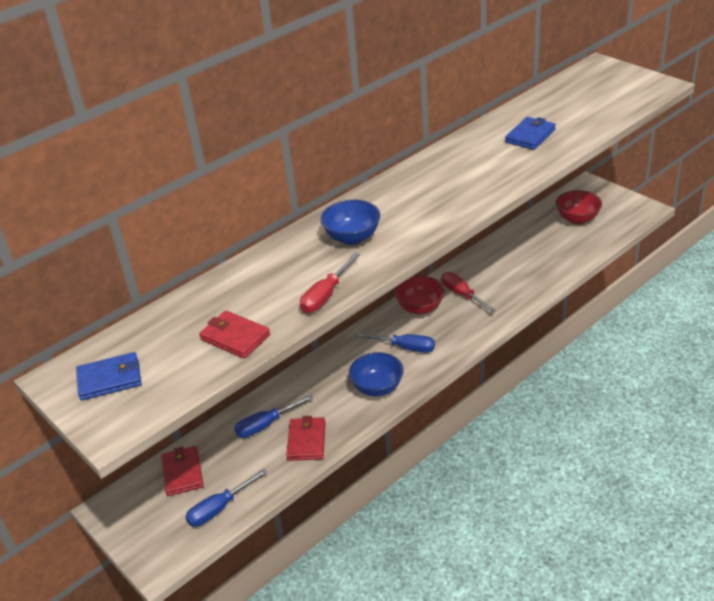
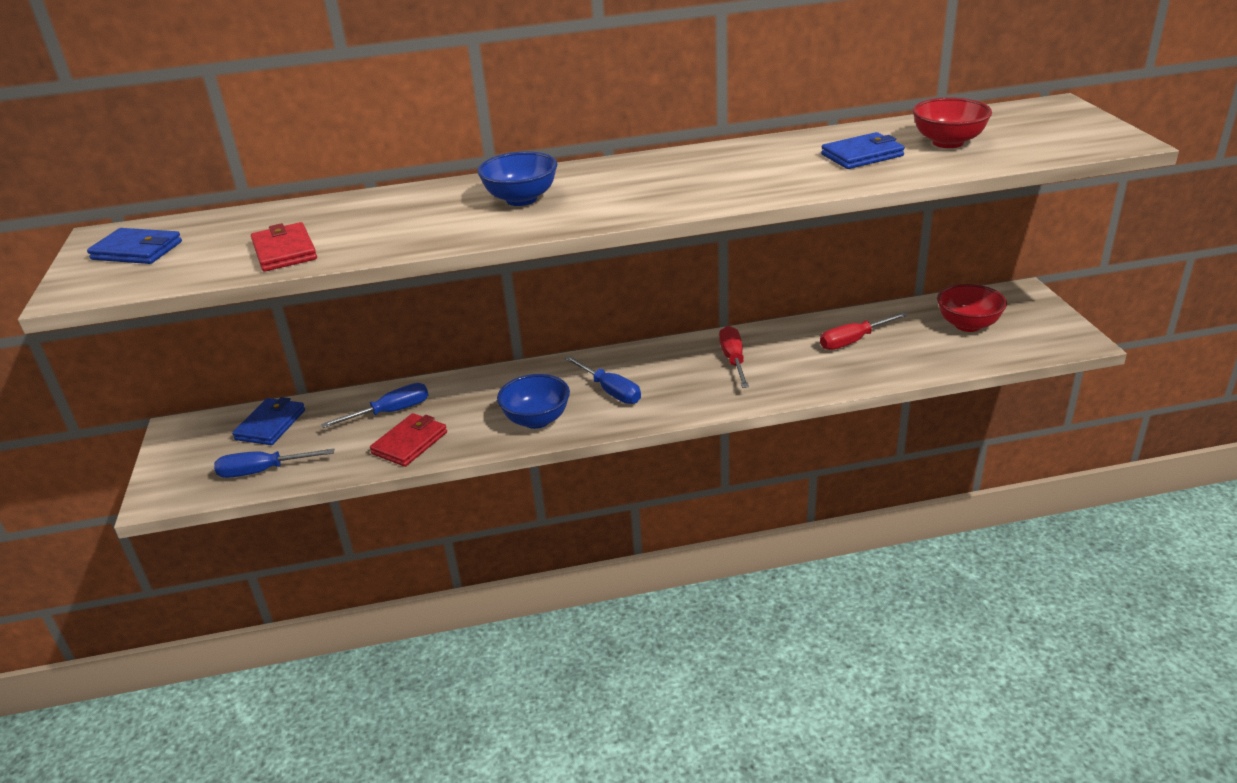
camera: 30 degrees right, 5 degrees down
red wallet [161,446,204,496] -> blue wallet [232,397,305,445]
blue screwdriver [234,394,314,438] -> blue screwdriver turned 150 degrees clockwise [321,383,428,428]
red screwdriver [300,253,360,313] -> red screwdriver moved to [820,312,907,350]
red bowl [394,276,445,315] -> red bowl moved to [912,98,992,148]

